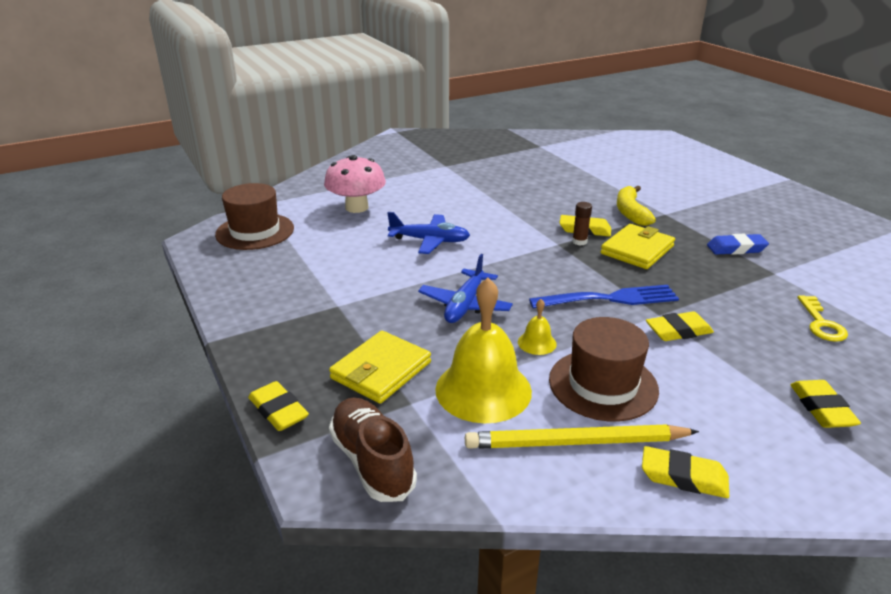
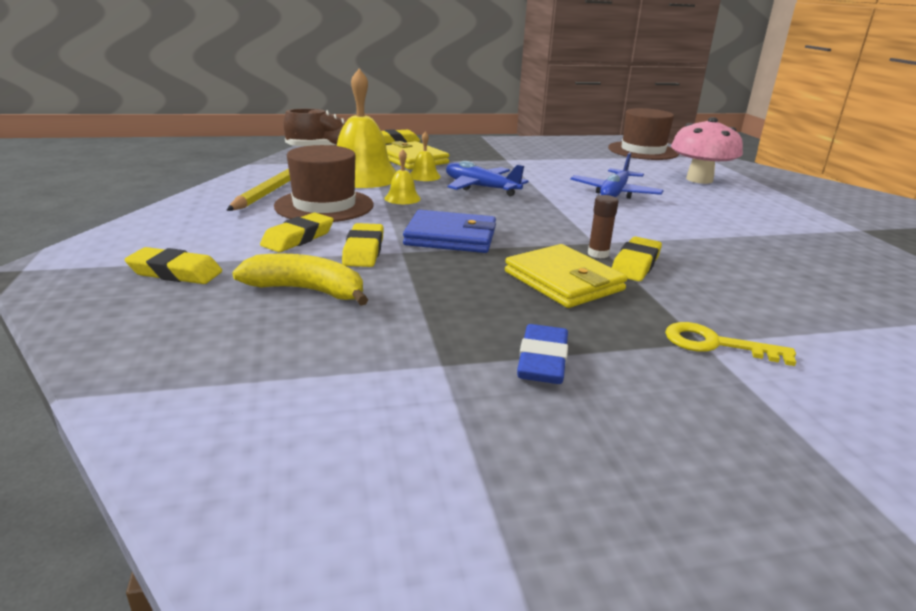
camera: 105 degrees right, 5 degrees down
blue fork [529,285,679,309] -> blue wallet [403,210,496,253]
yellow banana [617,186,656,226] -> yellow banana moved to [232,253,368,306]
yellow eraser [642,446,729,498] -> yellow eraser moved to [260,213,334,252]
yellow key [797,295,848,342] -> yellow key moved to [665,322,796,366]
none -> yellow bell [410,132,441,181]

